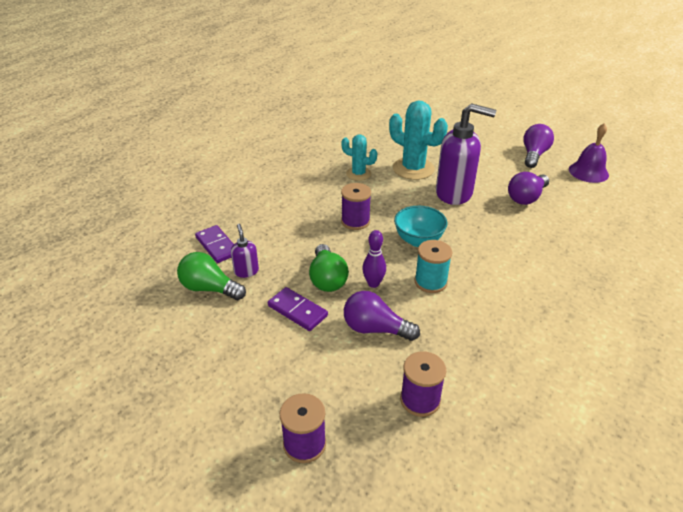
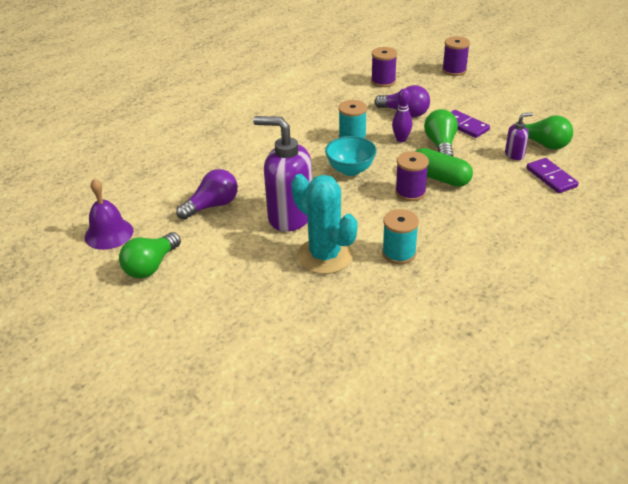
camera: 170 degrees left, 0 degrees up
purple soap dispenser [231,224,259,278] -> purple soap dispenser turned 105 degrees counterclockwise [505,112,533,160]
turquoise cactus [341,134,377,181] -> turquoise spool [382,209,419,264]
purple light bulb [523,124,554,168] -> green light bulb [119,232,181,278]
none -> green capsule [415,148,473,187]

